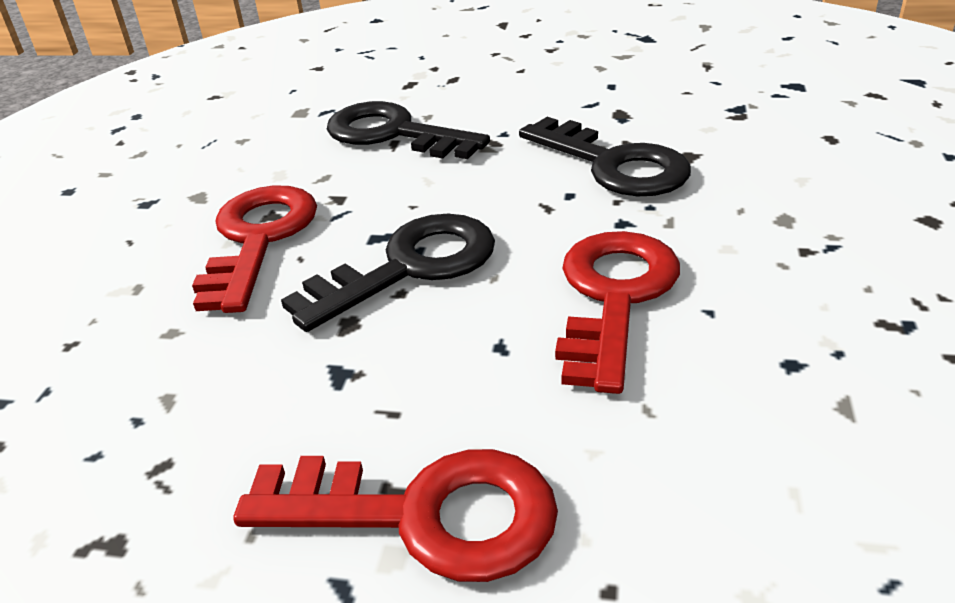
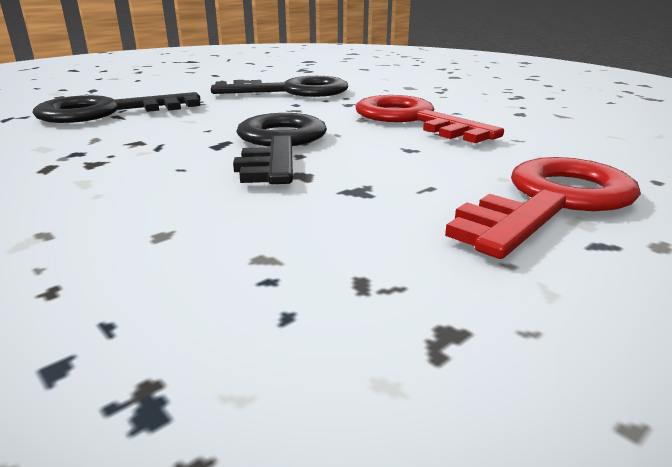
camera: 55 degrees left, 10 degrees down
red key [192,185,317,313] -> none

